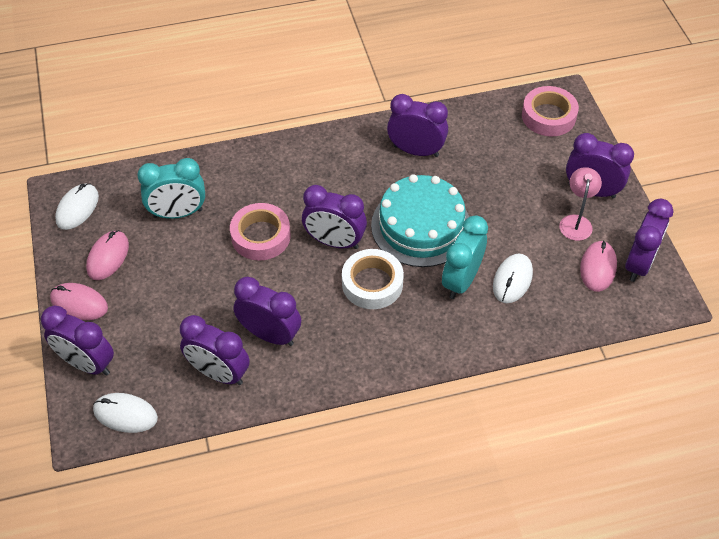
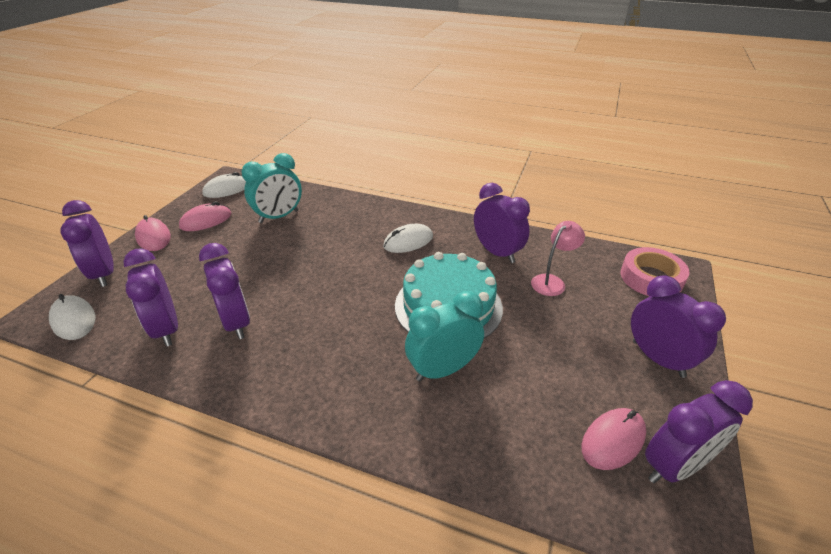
camera: 35 degrees right, 15 degrees down
turquoise clock [137,158,205,219] -> turquoise clock turned 60 degrees counterclockwise [241,153,302,223]
pink tape [230,203,291,261] -> none
purple clock [302,185,367,249] -> none
white tape [342,249,404,309] -> none
white mouse [493,254,533,303] -> white mouse moved to [383,224,433,253]
pink lamp [559,167,602,241] -> pink lamp moved to [531,221,585,296]

